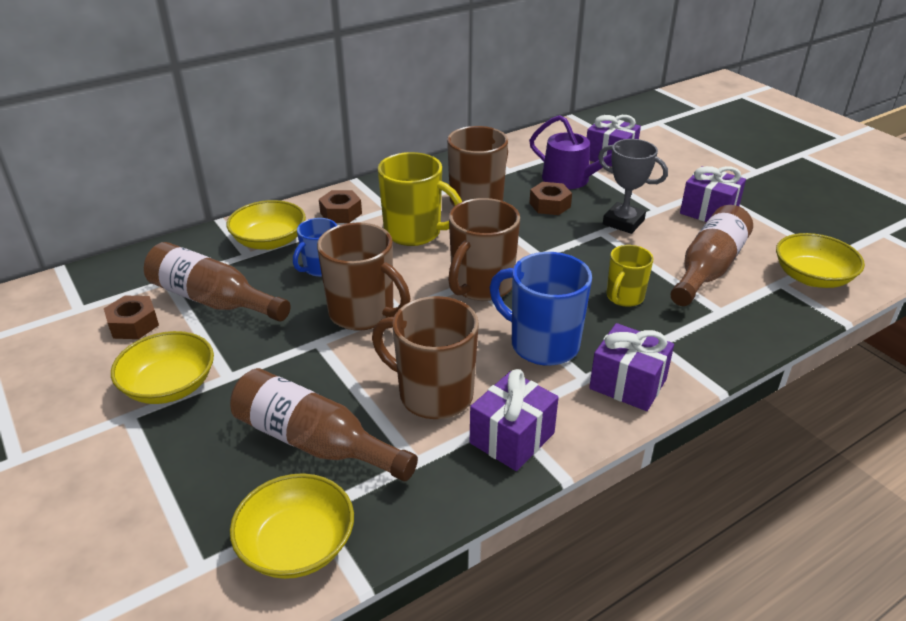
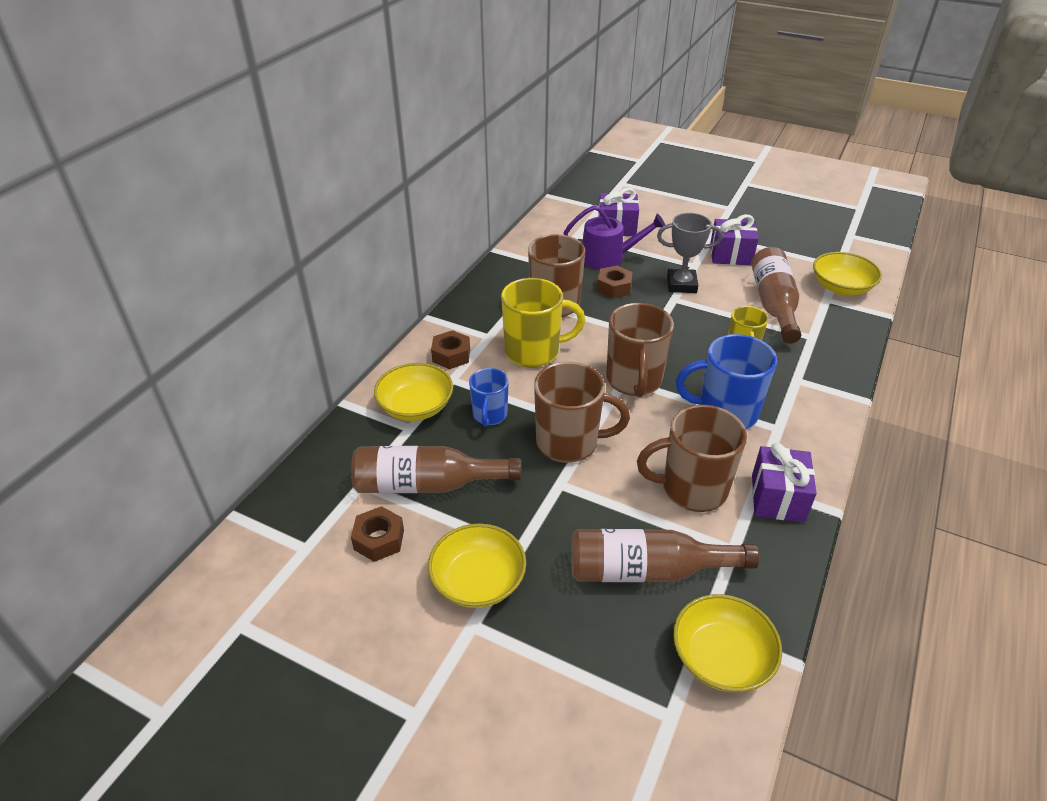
camera: 30 degrees left, 5 degrees up
purple gift [589,323,674,411] -> none

